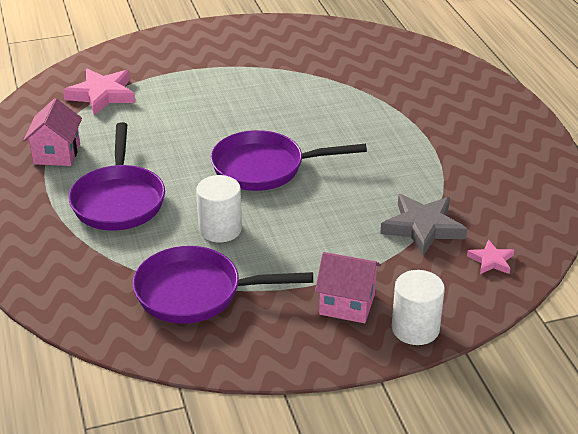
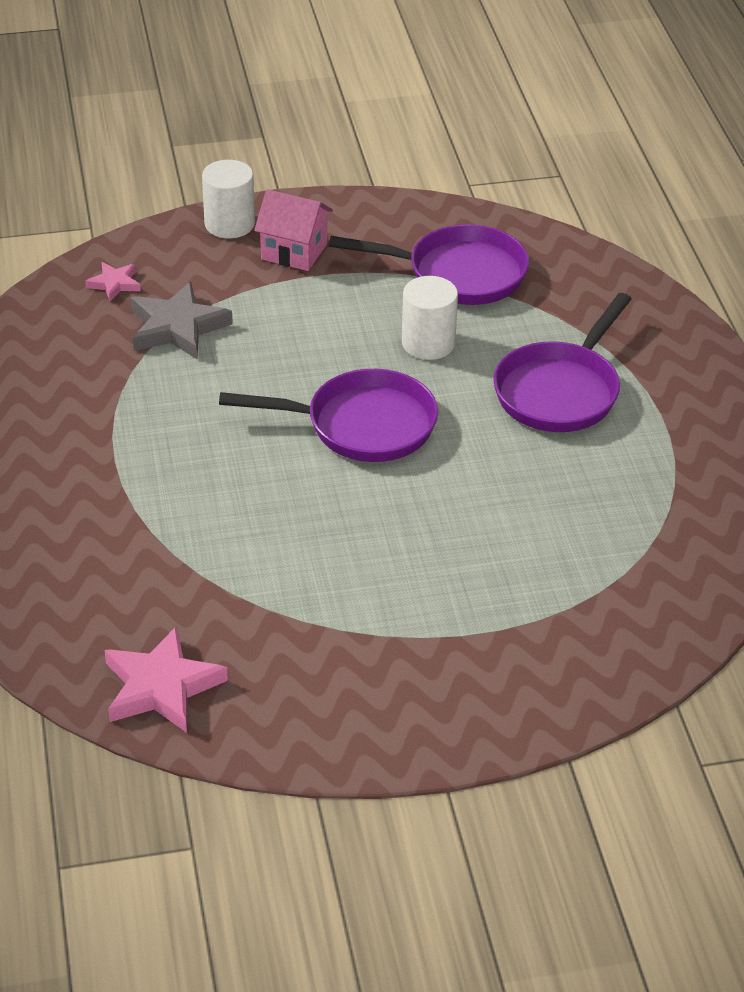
camera: 175 degrees left, 5 degrees up
pink house [23,98,82,166] -> none
pink star [63,69,135,115] -> pink star moved to [104,626,228,733]
purple pan [69,122,165,230] -> purple pan turned 150 degrees counterclockwise [493,293,631,432]

